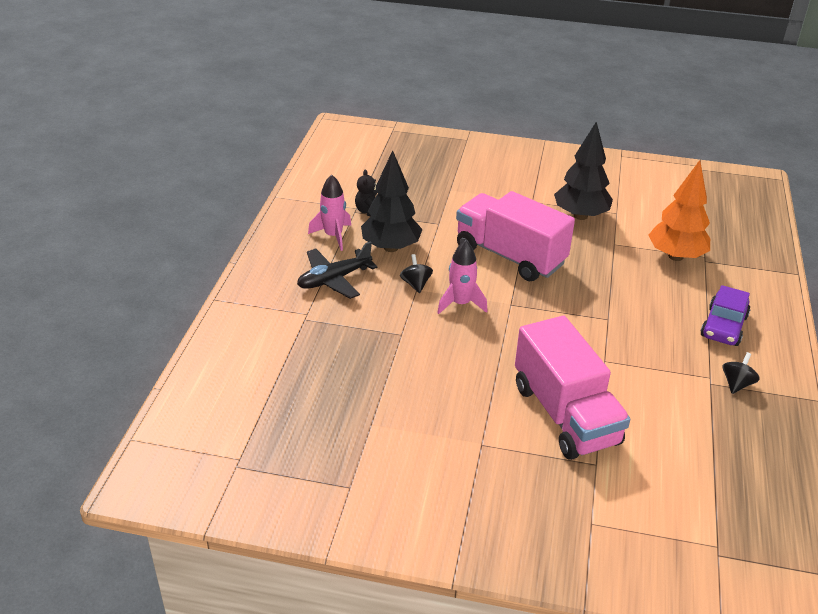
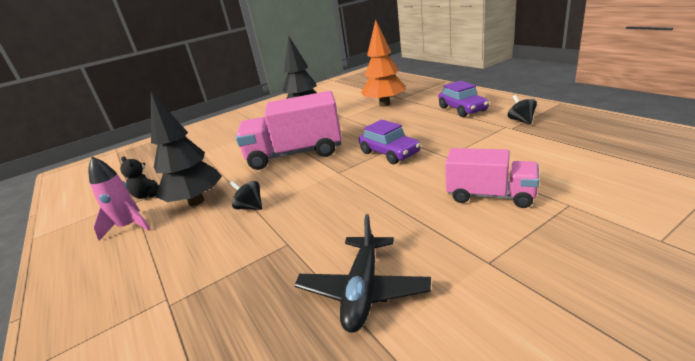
camera: 40 degrees left, 10 degrees down
black plane [297,241,377,299] -> black plane moved to [294,214,431,333]
pink rocket [437,240,487,314] -> none
pink truck [515,316,630,460] -> pink truck [445,148,539,208], size x0.61
none -> purple car [359,120,421,164]

